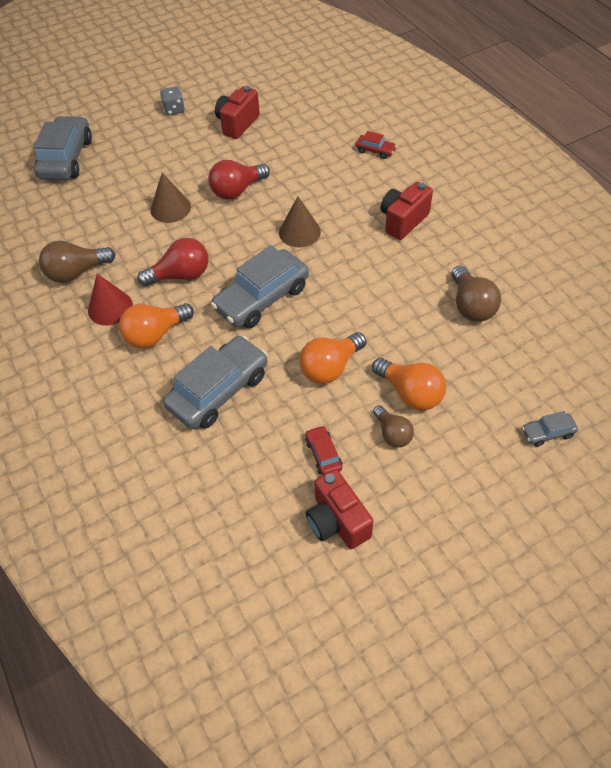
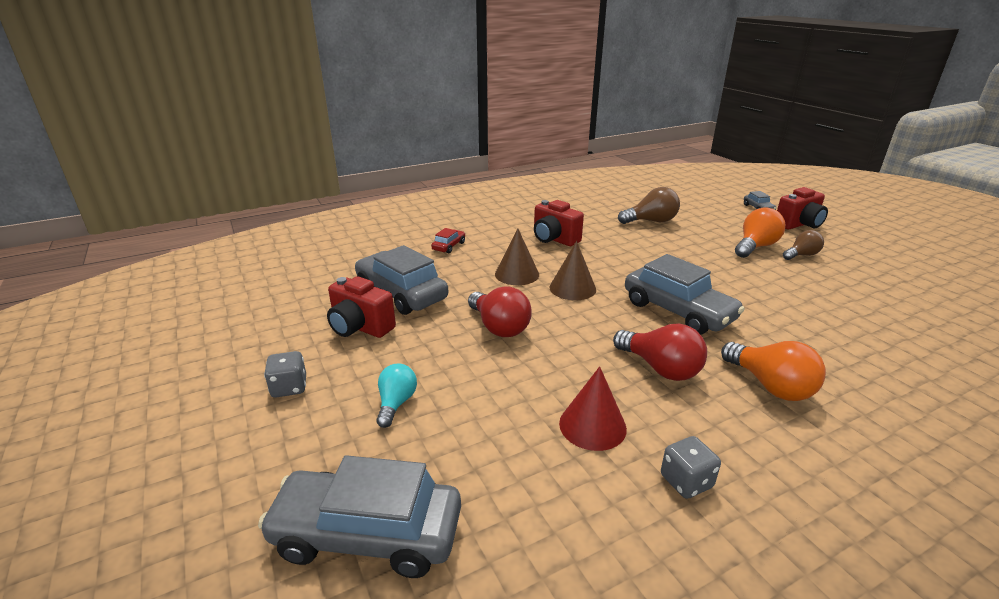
camera: 90 degrees left, 25 degrees down
brown light bulb [39,241,115,283] -> grey dice [661,436,721,499]
red cone [88,274,133,326] -> red cone moved to [559,366,627,451]
red light bulb [137,238,208,286] -> red light bulb turned 150 degrees clockwise [613,324,707,381]
brown cone [150,173,191,223] -> brown cone moved to [495,229,539,285]
grey car [163,335,268,429] -> grey car moved to [355,245,448,315]
orange light bulb [299,332,367,384] -> none
red car [305,425,342,475] -> none
red camera [305,469,373,549] -> red camera moved to [777,187,828,229]
none -> turquoise light bulb [376,364,417,428]

